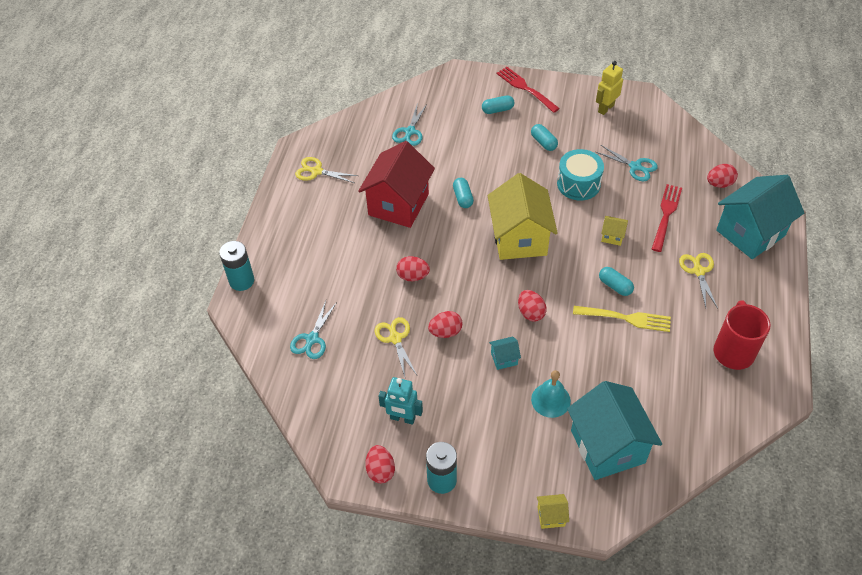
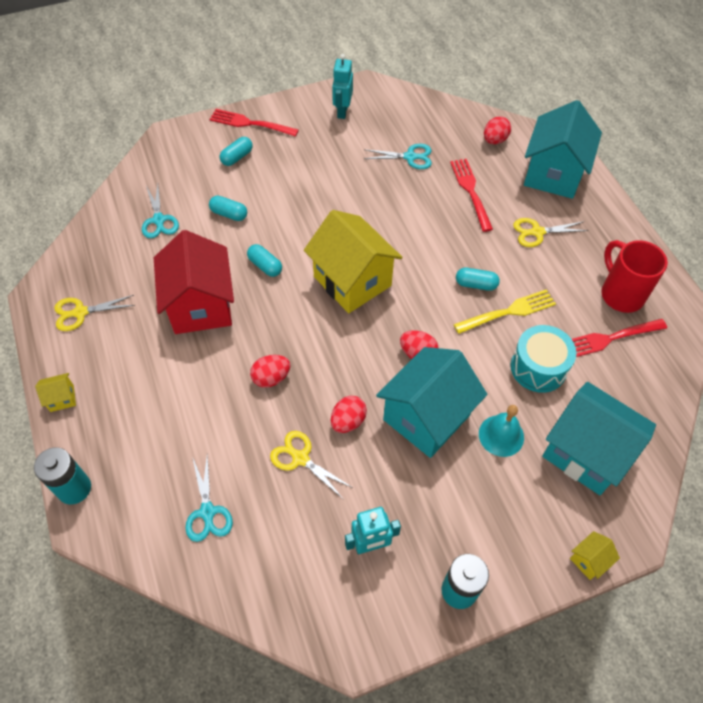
camera: 35 degrees left, 5 degrees up
red egg [365,445,395,483] -> none
turquoise house [489,336,521,370] -> turquoise house [376,347,487,458], size x2.50
turquoise capsule [531,124,558,151] -> turquoise capsule moved to [209,196,247,221]
turquoise drum [557,149,604,201] -> turquoise drum moved to [511,325,576,393]
yellow robot [596,61,623,115] -> turquoise robot [332,54,353,119]
yellow house [601,216,628,246] -> yellow house moved to [35,373,76,412]
yellow scissors [679,253,718,309] -> yellow scissors turned 60 degrees counterclockwise [513,218,588,247]
none -> red fork [572,319,667,357]

